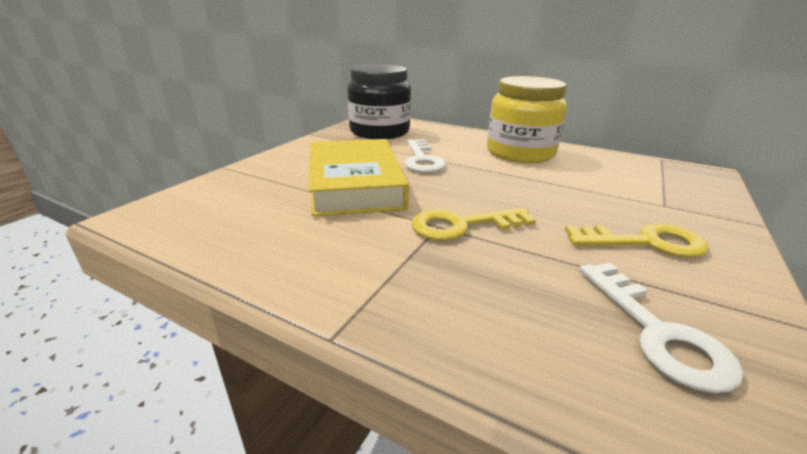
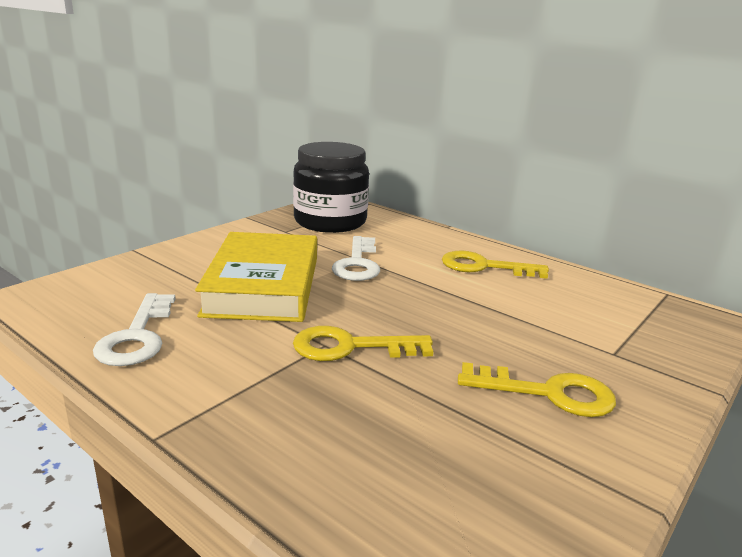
camera: 10 degrees right, 5 degrees down
yellow jar [487,76,567,163] -> yellow key [442,250,549,279]
white key [580,263,743,393] -> white key moved to [93,293,175,366]

